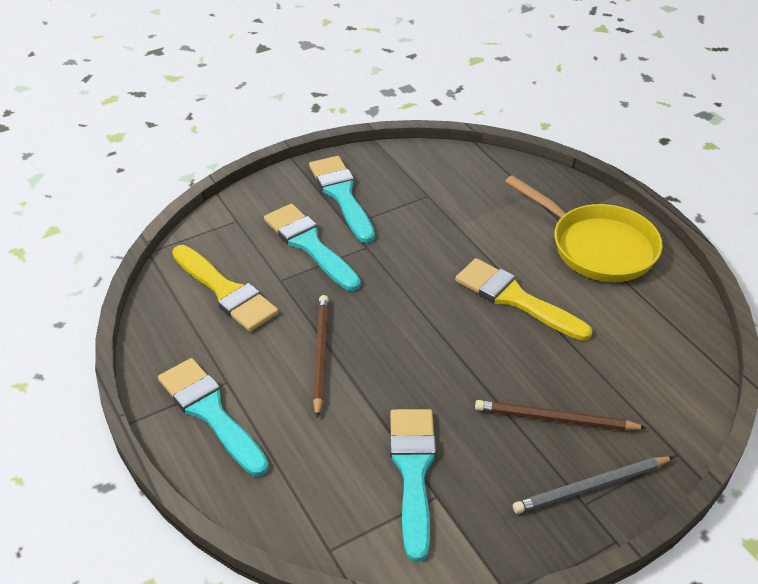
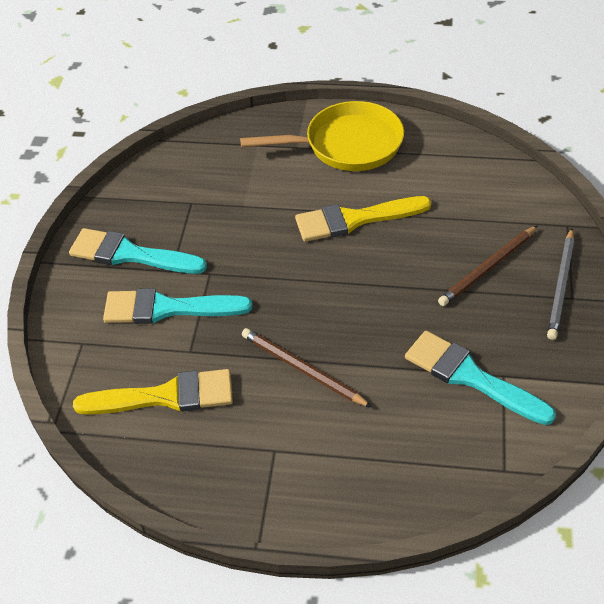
camera: 50 degrees left, 5 degrees up
turquoise brush [158,358,269,476] -> none

